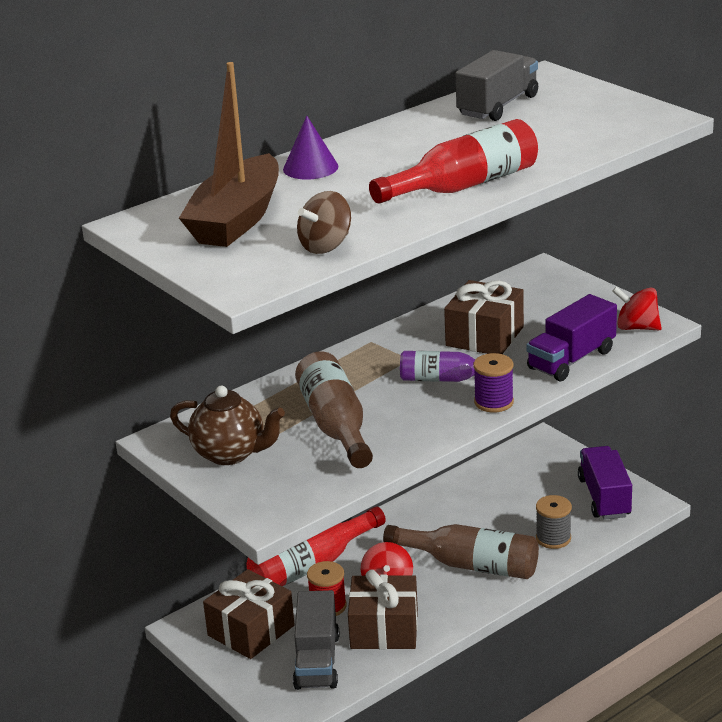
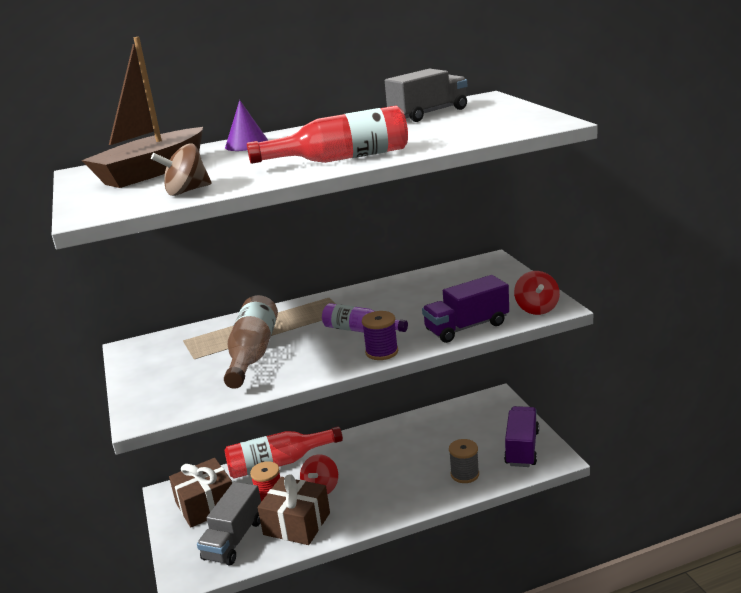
camera: 20 degrees right, 5 degrees down
brown teapot [170,385,285,465] -> none
brown bottle [383,524,539,579] -> none
brown gift [444,280,524,354] -> none
red spinning top [612,286,662,330] -> red spinning top turned 135 degrees counterclockwise [514,271,560,315]

